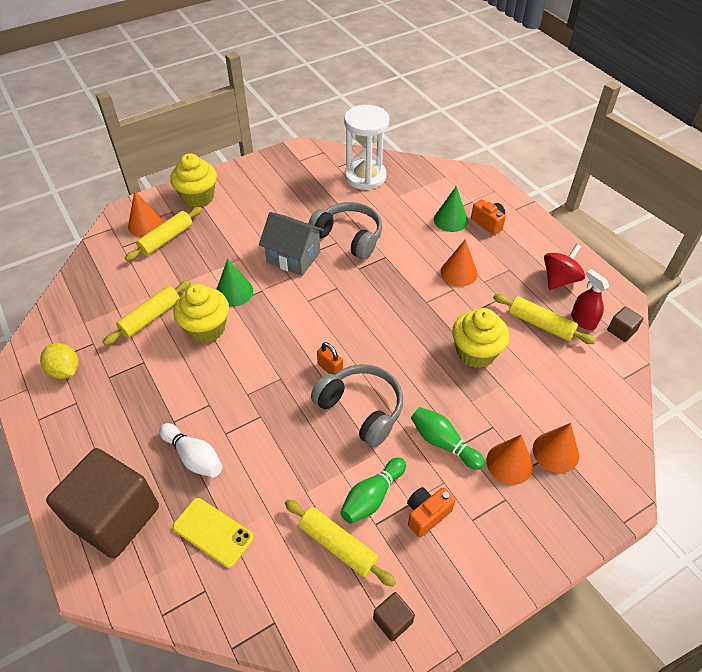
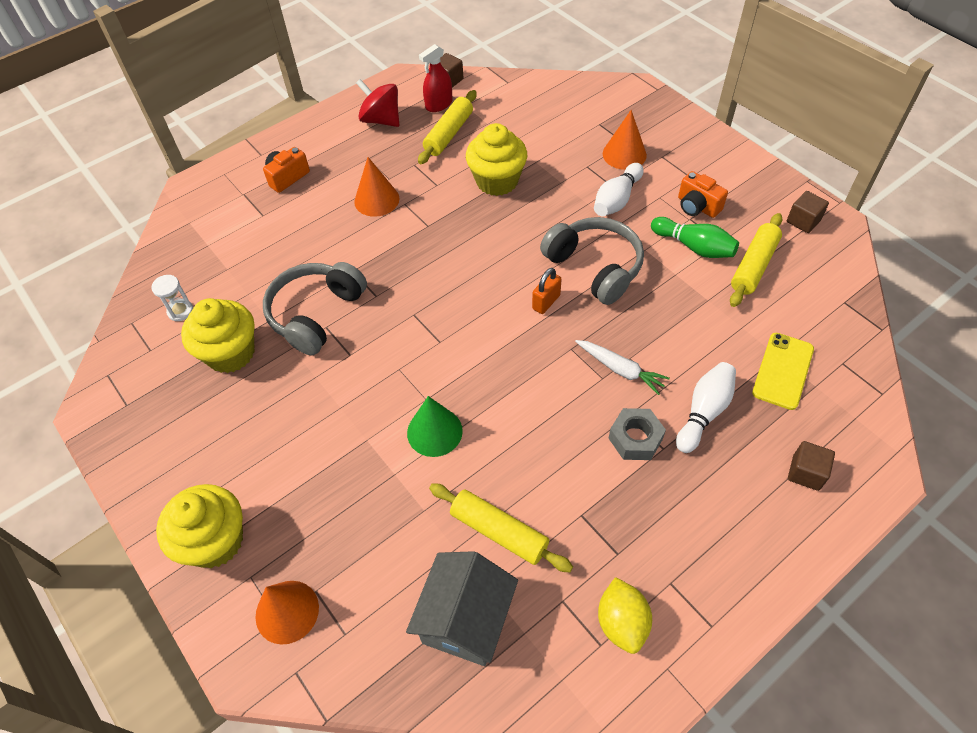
camera: 95 degrees left, 5 degrees up
yellow lemon [40,343,79,379] -> yellow lemon turned 45 degrees counterclockwise [598,577,652,654]
brown cube [46,448,159,558] -> brown cube [788,441,835,491], size x0.40
yellow rolling pin [125,207,202,261] -> none
yellow cupcake [173,284,229,343] -> yellow cupcake moved to [181,298,255,373]
grey house [259,212,324,276] -> grey house moved to [406,551,518,666]
grey headphones [311,364,403,448] -> grey headphones turned 105 degrees clockwise [540,217,644,305]
white hourglass [344,105,389,190] -> white hourglass [152,275,193,321], size x0.40
green bowling pin [411,407,485,470] -> white bowling pin [594,163,644,216]
green cone [434,186,468,232] -> none
orange cone [533,423,579,473] -> none
none -> white carrot [575,340,670,395]
none -> grey nut [608,408,666,460]

